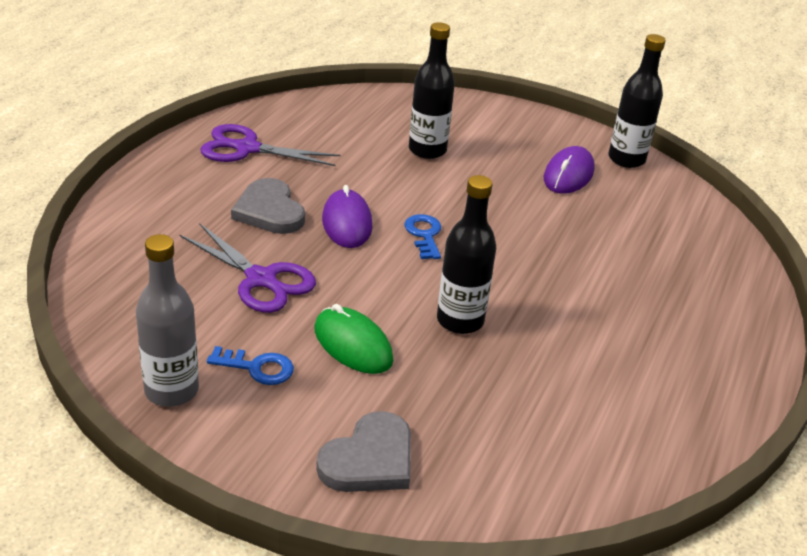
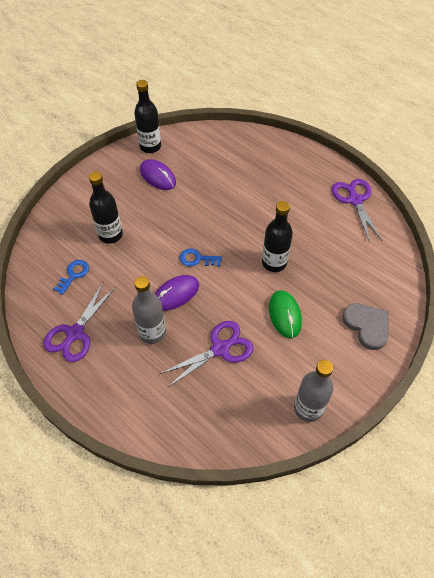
camera: 70 degrees left, 20 degrees up
blue key [207,346,294,385] -> blue key moved to [53,260,89,295]
grey heart [231,178,305,234] -> grey bottle [132,276,166,344]
green mouse [314,304,393,374] -> green mouse turned 75 degrees counterclockwise [269,290,302,338]
purple mouse [322,185,373,248] -> purple mouse turned 45 degrees counterclockwise [155,275,199,311]
none -> purple scissors [332,179,383,243]

